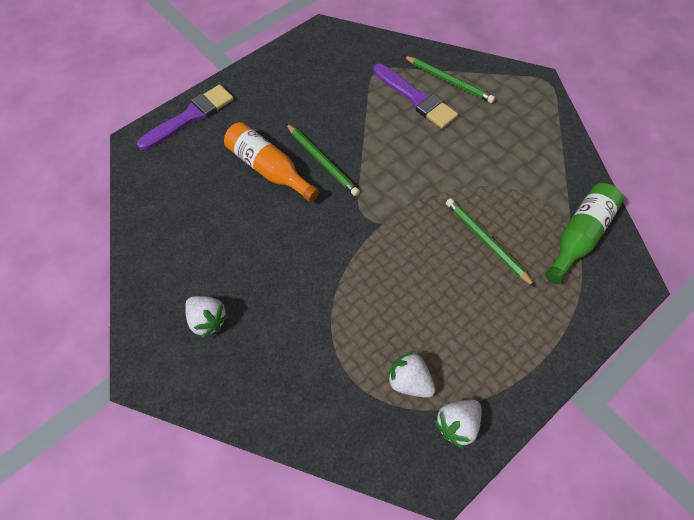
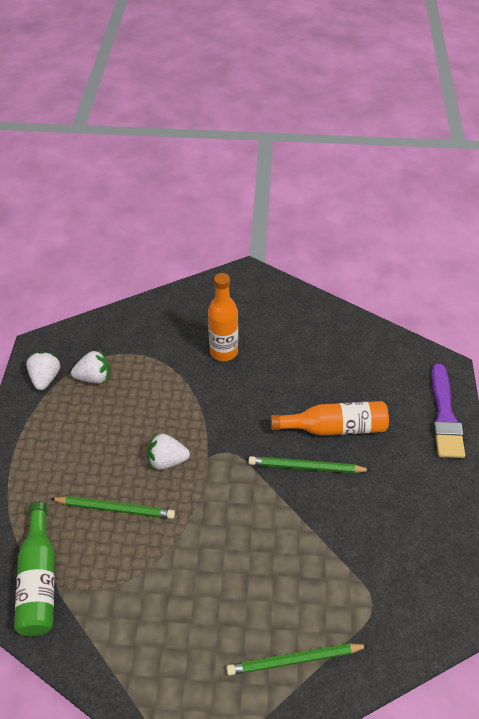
camera: 135 degrees right, 10 degrees down
white strawberry [185,296,229,338] -> white strawberry moved to [147,433,190,470]
purple brush [373,64,458,129] -> none
none -> orange bottle [208,273,238,361]

